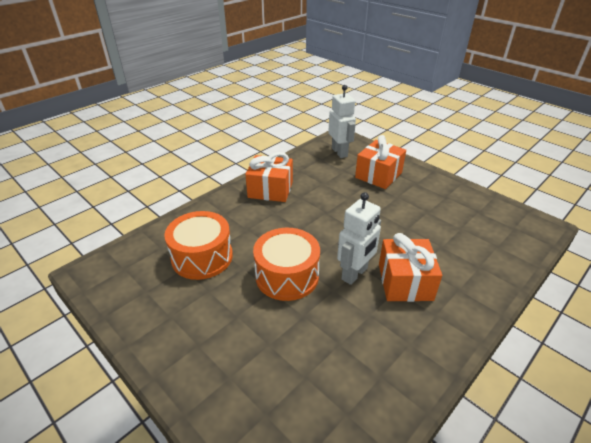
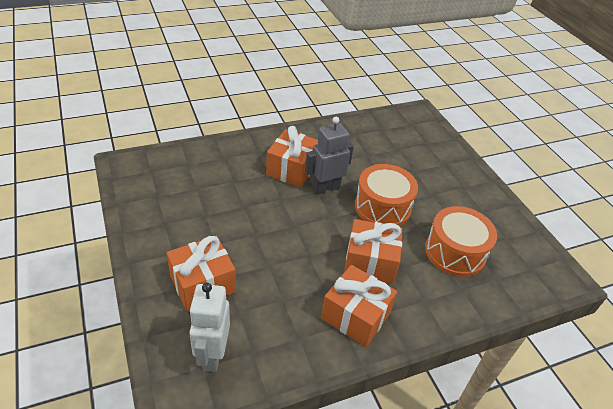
camera: 160 degrees left, 5 degrees up
white robot [337,192,381,285] -> grey robot [305,117,354,195]
none -> orange gift [344,219,403,284]

